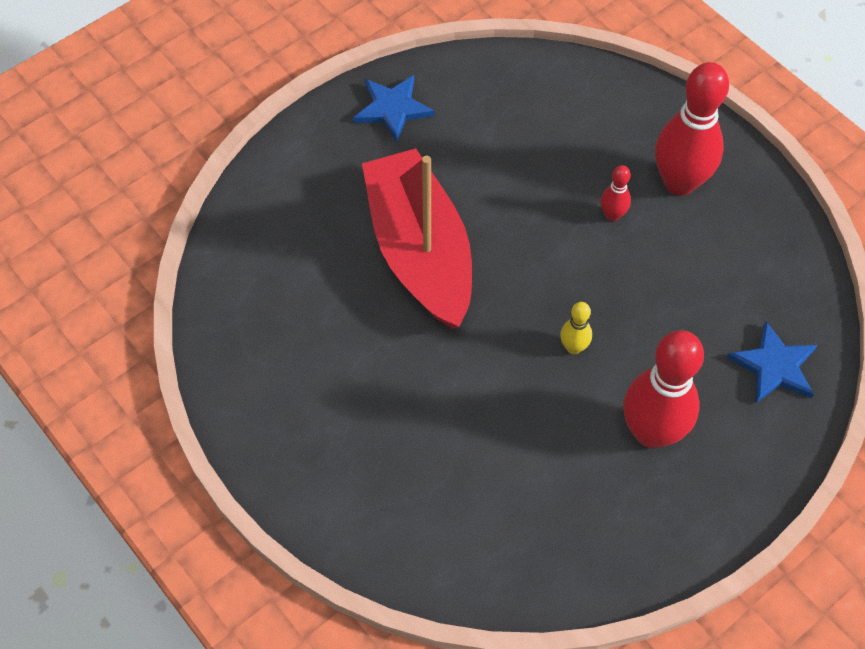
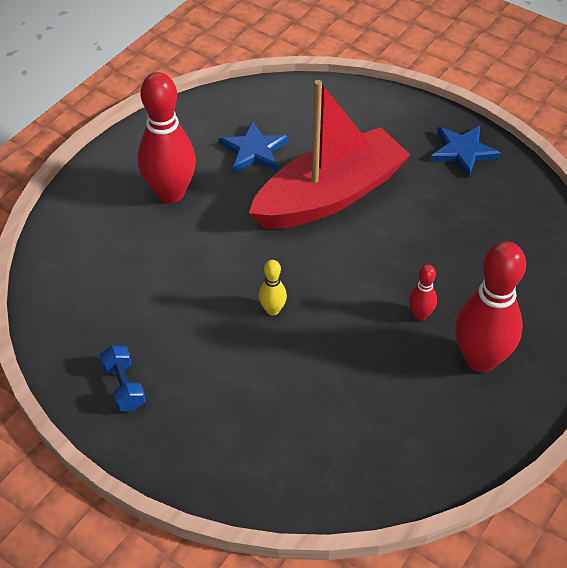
camera: 75 degrees right, 10 degrees down
red bowling pin [623,330,704,448] -> red bowling pin moved to [138,72,196,203]
blue star [727,321,817,403] -> blue star moved to [218,120,288,172]
none -> blue dumbbell [100,345,146,411]

